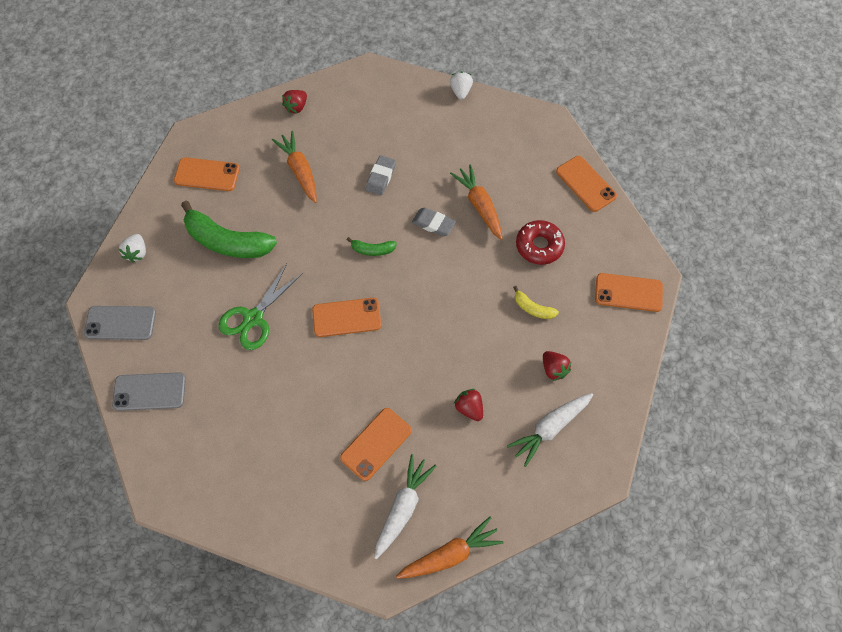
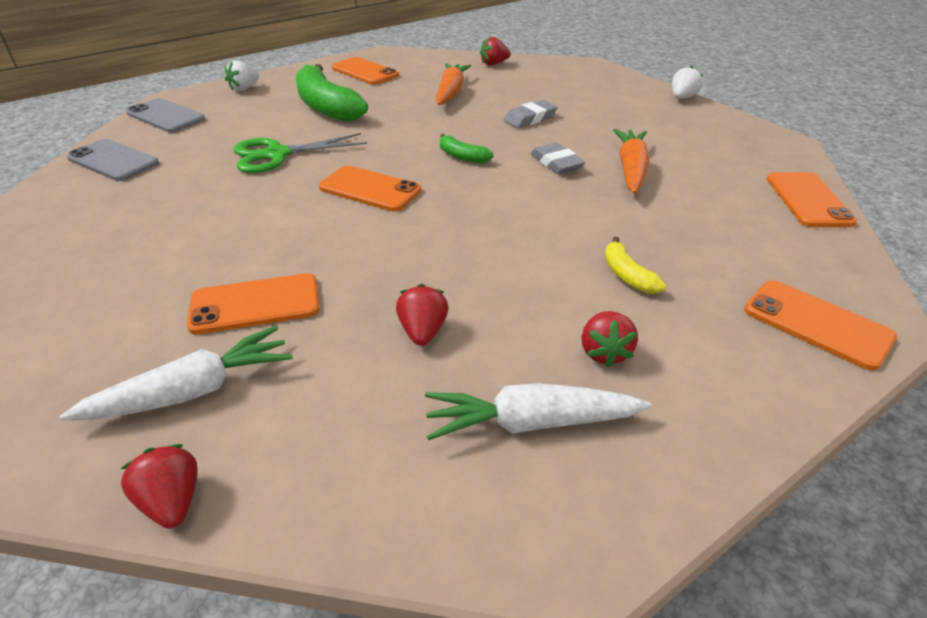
camera: 35 degrees right, 25 degrees down
orange carrot [396,517,504,579] -> red strawberry [121,444,198,528]
red donut [516,220,565,265] -> none

